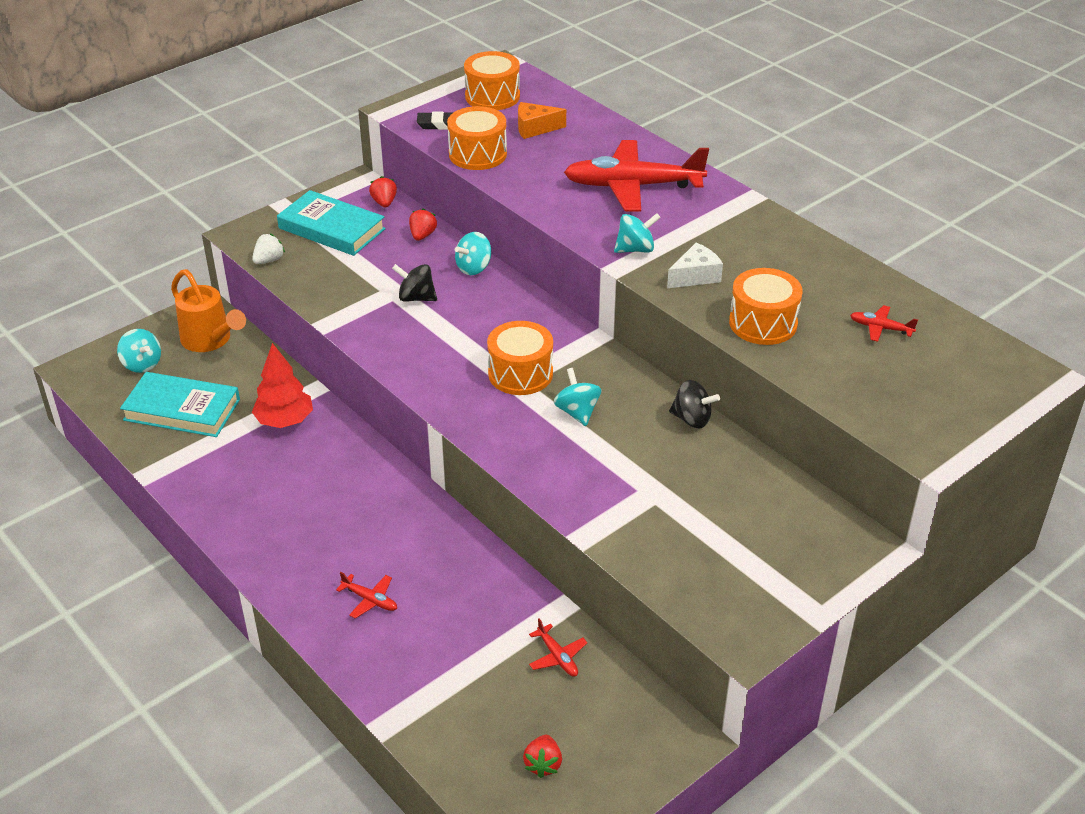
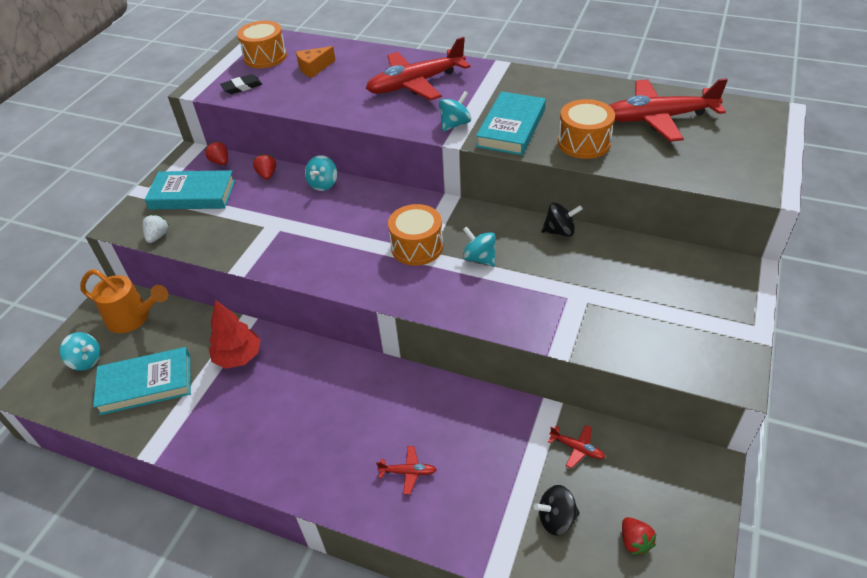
camera: 25 degrees left, 5 degrees up
black spinning top [392,264,437,302] -> black spinning top moved to [534,485,580,536]
orange drum [447,106,507,170] -> none
white cheese [667,243,723,288] -> turquoise book [476,92,546,155]
red plane [850,305,918,342] -> red plane [609,78,728,142], size x2.45

